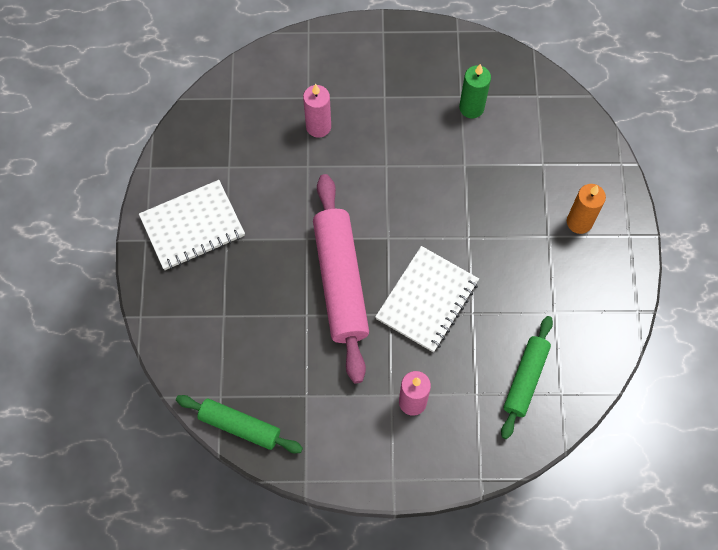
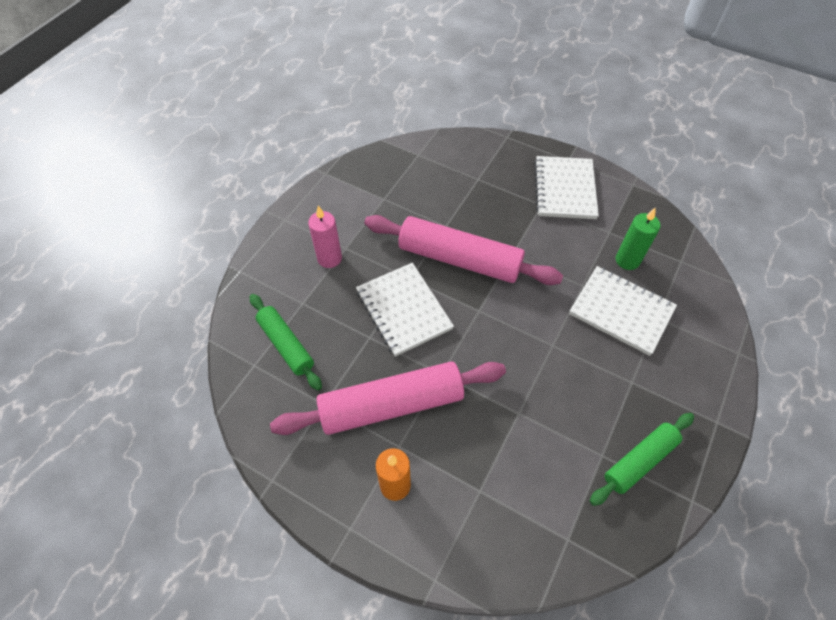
camera: 120 degrees right, 10 degrees down
green rolling pin [176,395,303,453] -> green rolling pin moved to [590,413,694,506]
pink candle [303,84,331,138] -> white notebook [569,266,677,356]
green candle [459,64,491,118] -> green candle moved to [616,208,661,270]
none -> pink rolling pin [270,362,506,435]

